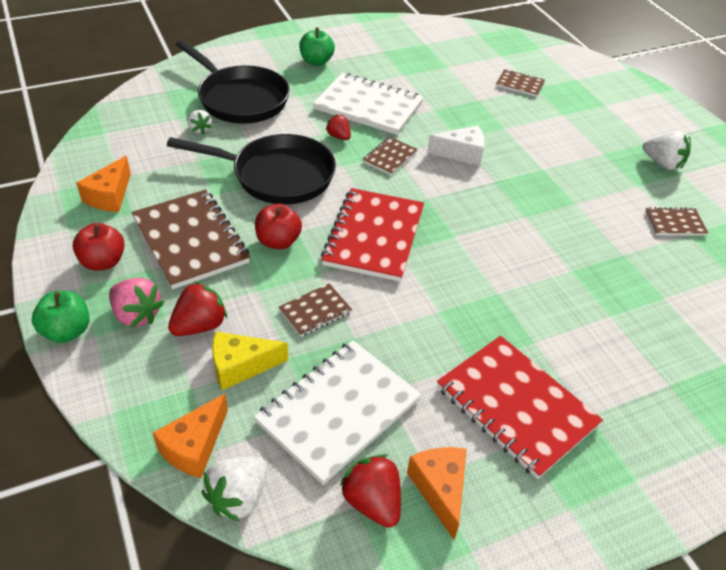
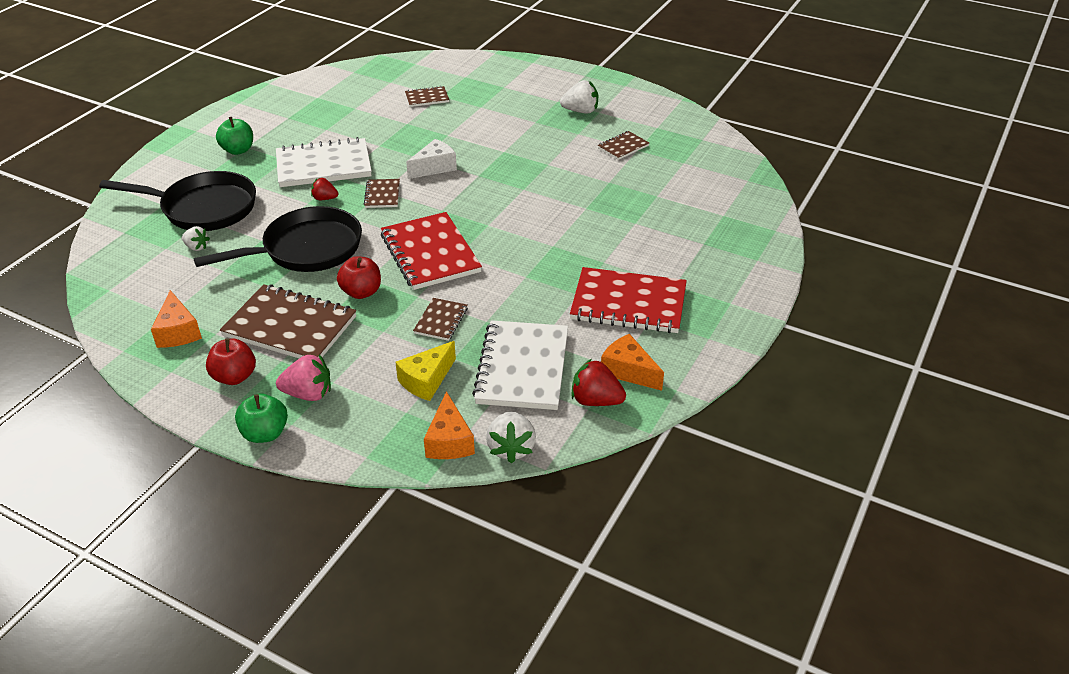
camera: 35 degrees left, 5 degrees down
red strawberry [168,281,227,336] -> none

